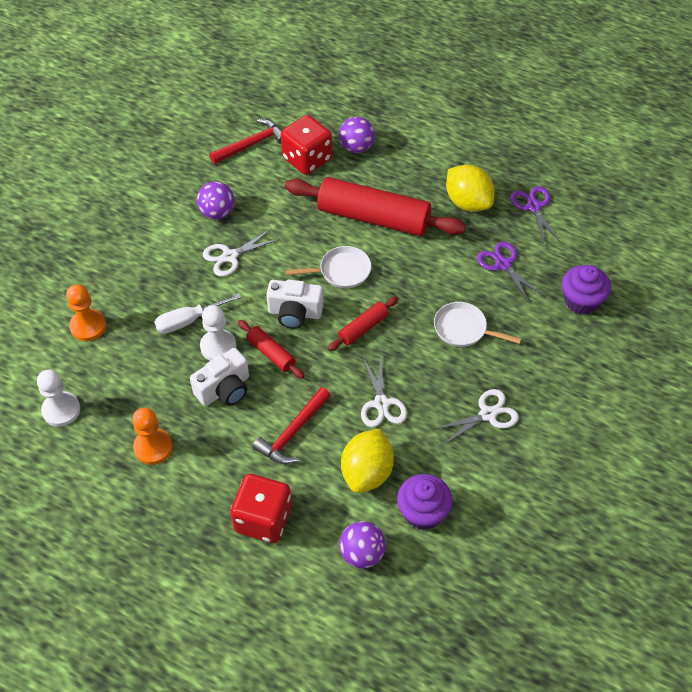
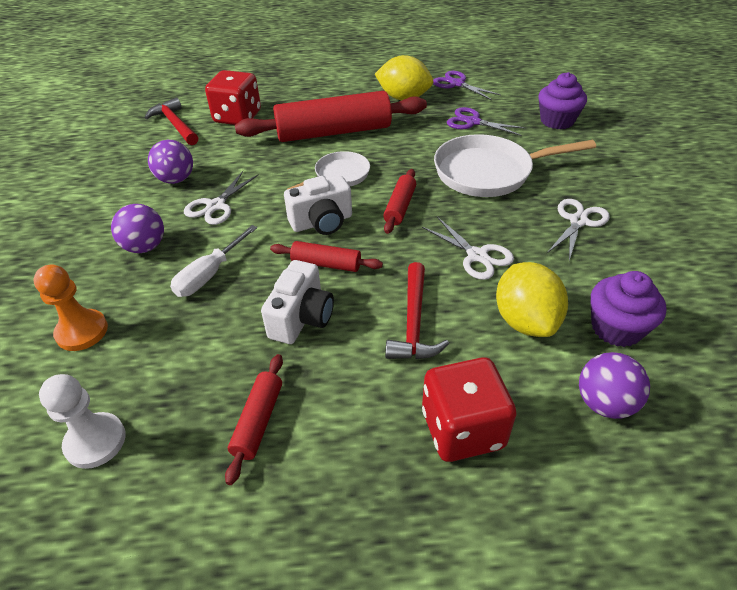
camera: 30 degrees left, 10 degrees down
orange pawn [132,408,172,465] -> red rolling pin [225,354,283,485]
white pawn [200,305,236,361] -> none
red hammer [209,119,282,164] -> red hammer turned 60 degrees counterclockwise [144,97,198,145]
purple ball [339,117,375,153] -> purple ball moved to [111,204,164,253]
white pan [434,302,521,347] -> white pan [434,134,596,197], size x1.73

